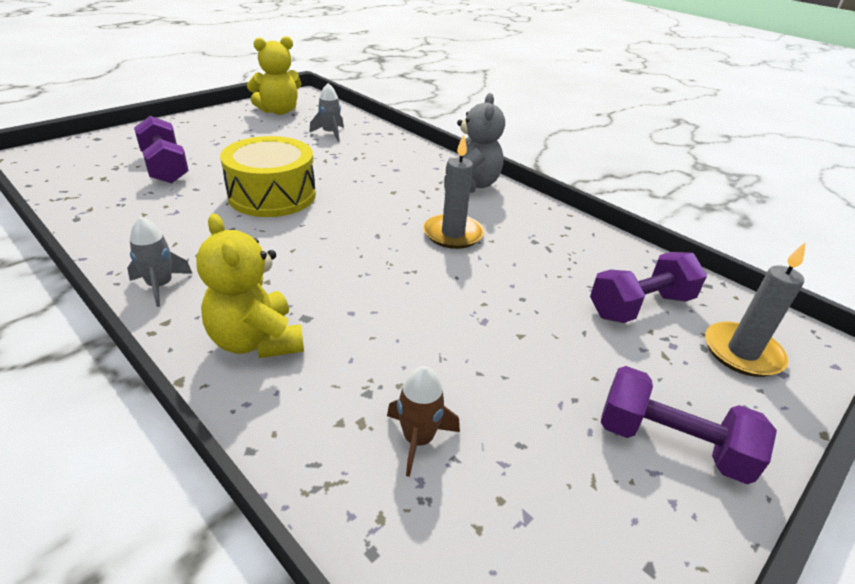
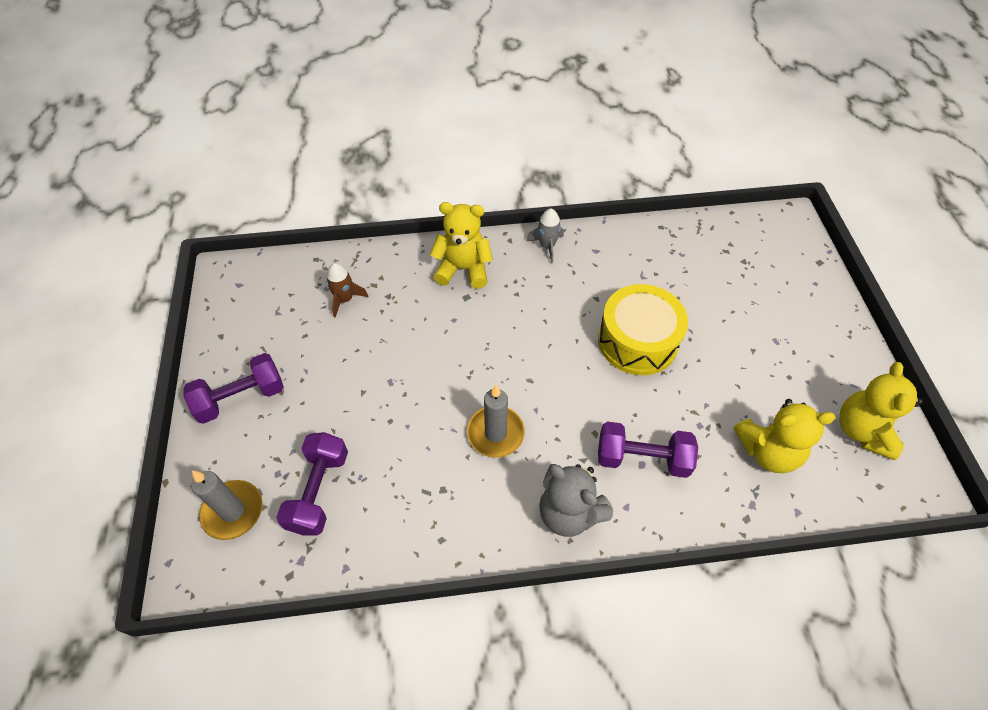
camera: 130 degrees right, 20 degrees up
purple dumbbell [134,116,189,184] -> purple dumbbell moved to [598,421,698,478]
grey rocket [309,83,344,142] -> yellow teddy bear [734,399,836,473]

